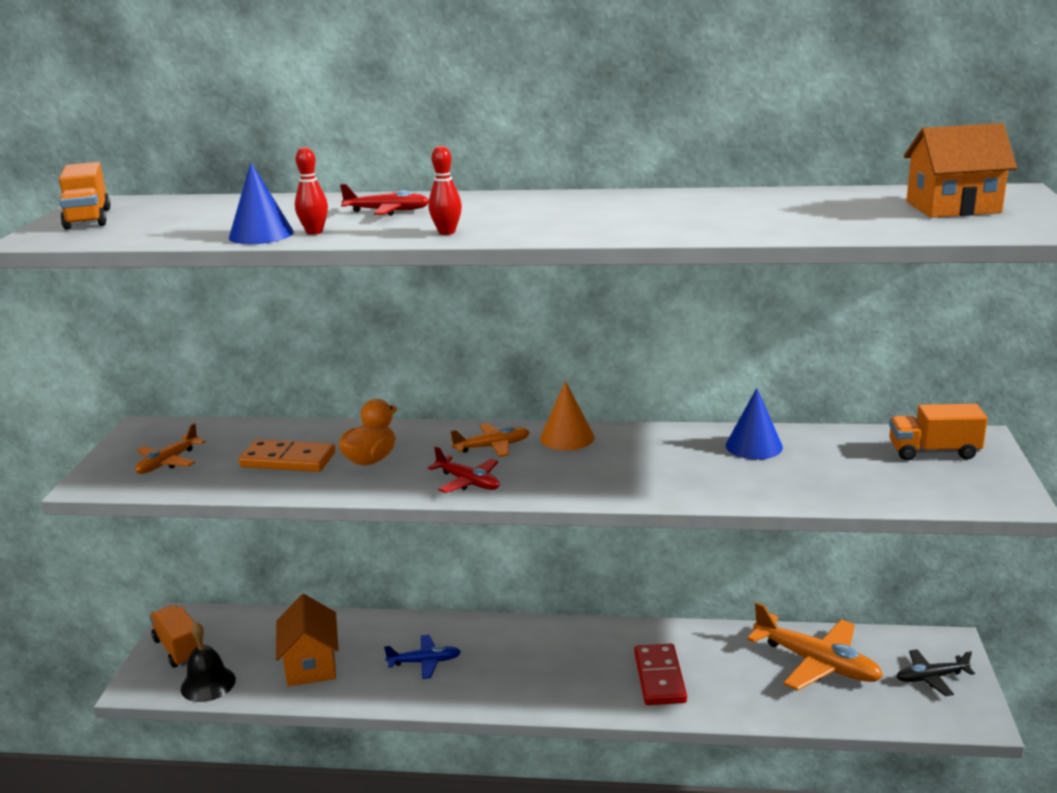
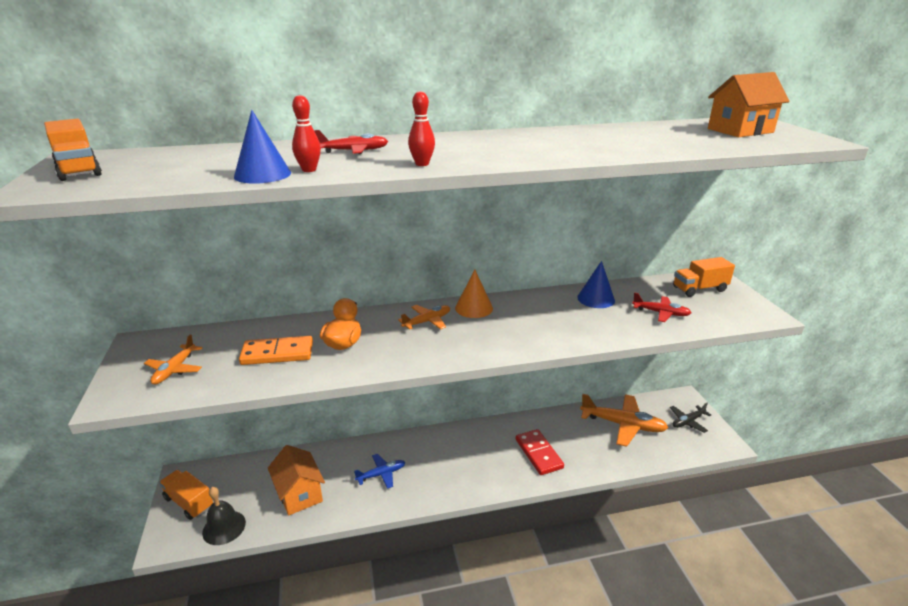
camera: 20 degrees left, 5 degrees up
red plane [428,446,499,493] -> red plane moved to [632,292,692,322]

